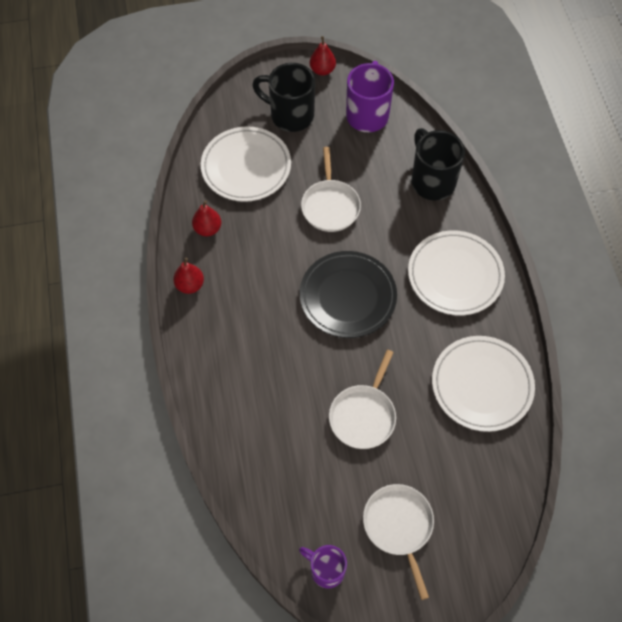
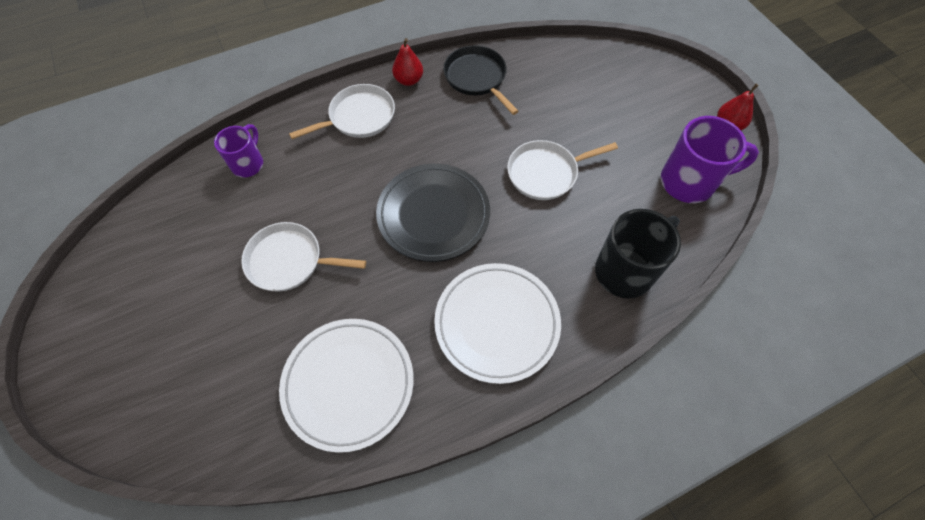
camera: 75 degrees right, 0 degrees up
red pear [192,200,221,236] -> black pan [443,45,518,115]
white plate [201,126,291,202] -> none
black mug [252,63,315,132] -> none
purple mug [299,545,347,588] -> purple mug moved to [214,124,263,177]
white pan [363,484,434,600] -> white pan moved to [289,84,395,139]

